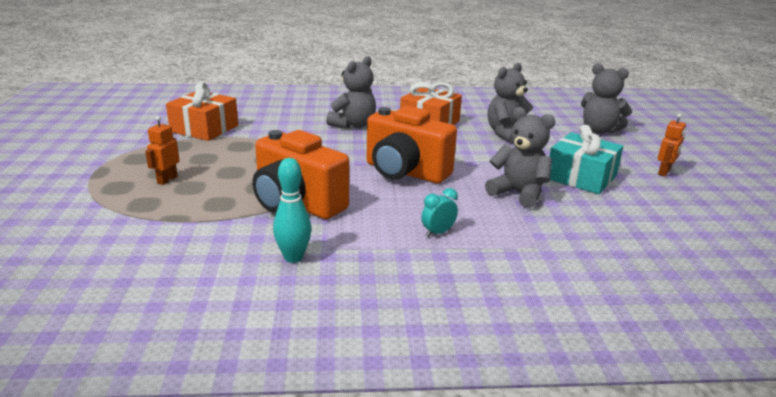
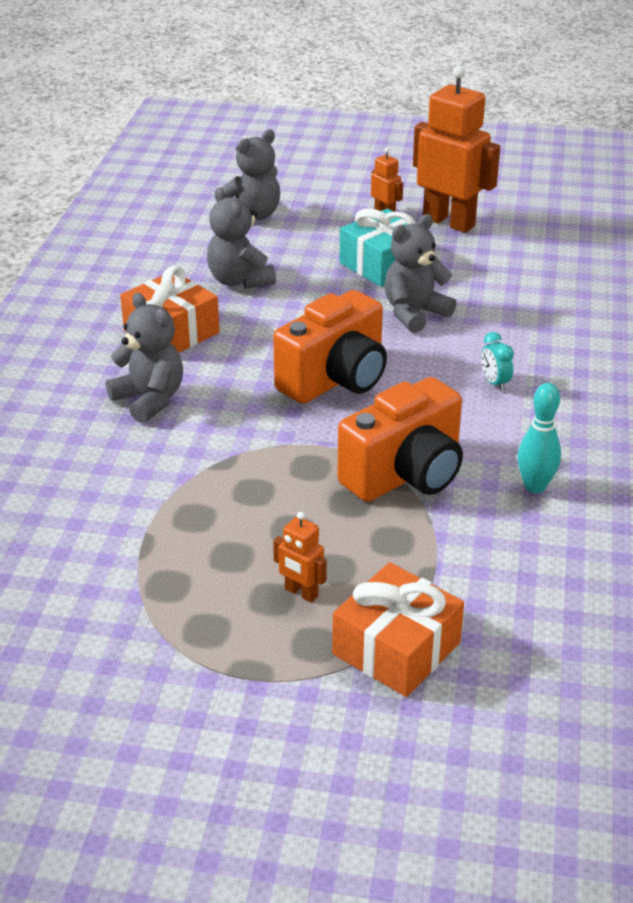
camera: 75 degrees left, 10 degrees up
orange gift [166,82,238,141] -> orange gift moved to [332,562,464,697]
none -> orange robot [413,66,500,233]

